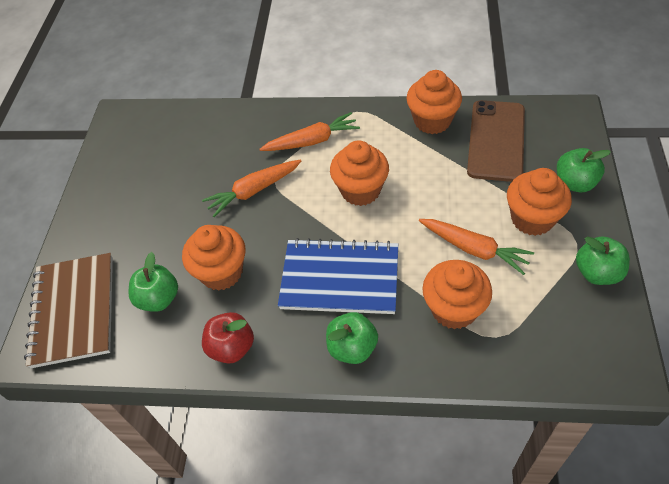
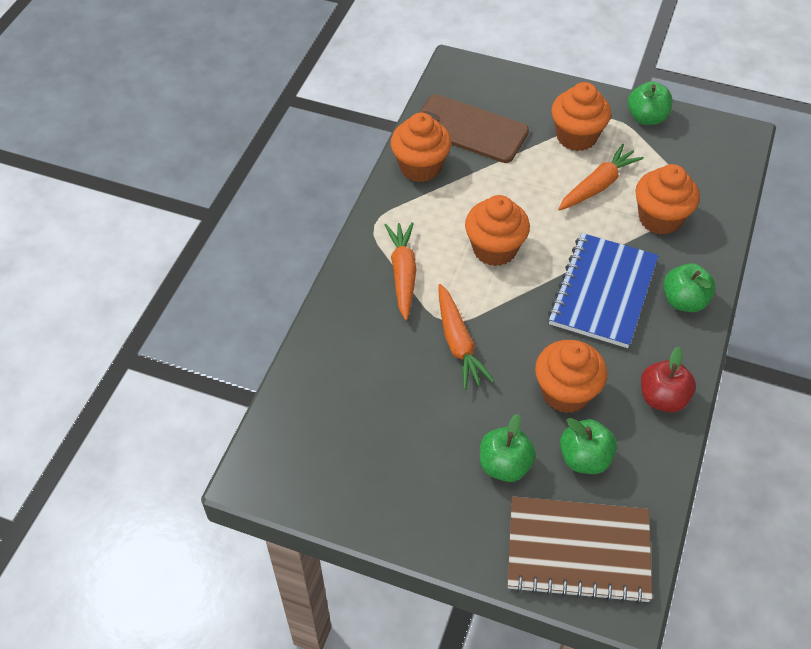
camera: 80 degrees left, 0 degrees up
green apple [557,148,611,192] -> green apple moved to [480,414,536,482]

